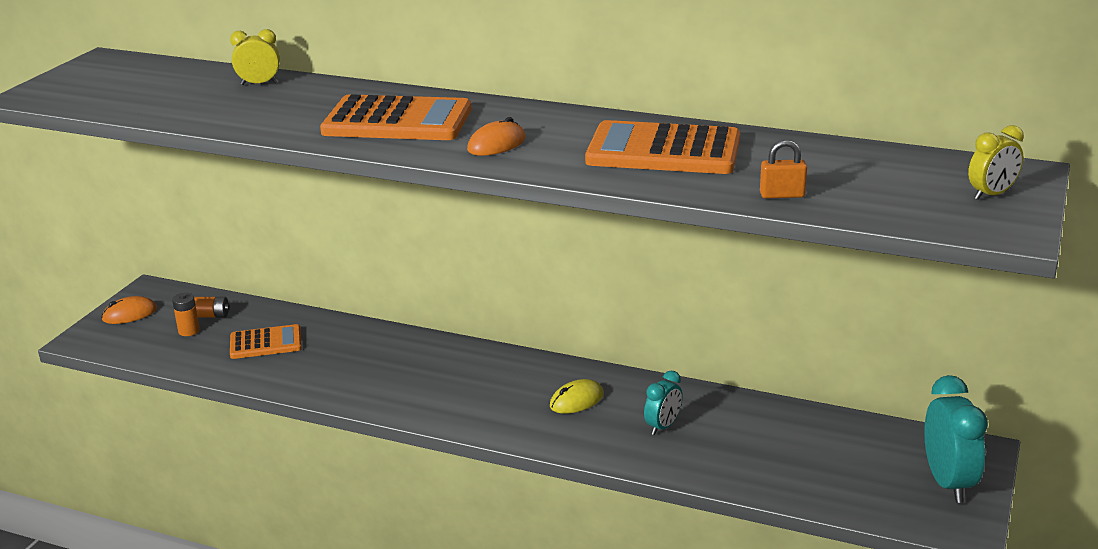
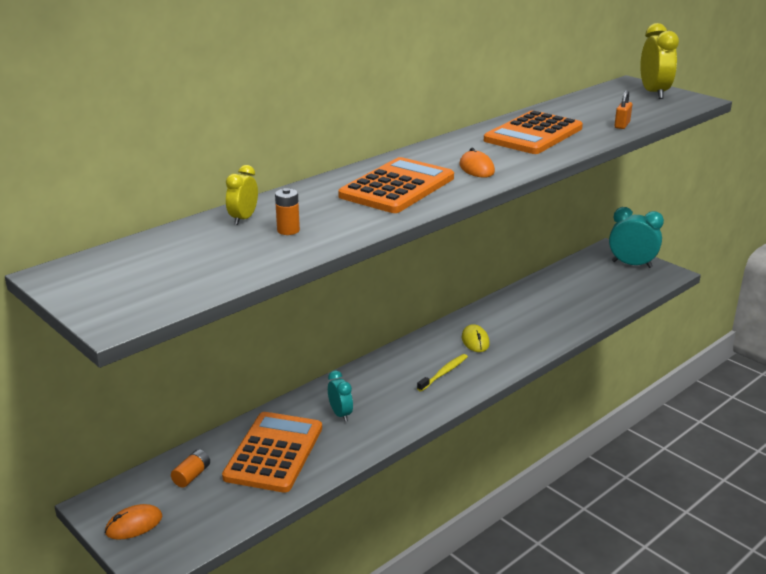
camera: 65 degrees left, 0 degrees up
orange mouse [101,296,157,324] -> orange mouse turned 60 degrees clockwise [105,504,162,540]
orange battery [172,293,200,336] -> orange battery moved to [275,188,300,235]
orange calculator [230,324,302,359] -> orange calculator [222,412,322,493], size x1.67
turquoise clock [644,371,683,435] -> turquoise clock moved to [328,370,353,422]
yellow clock [968,125,1024,200] -> yellow clock [640,23,679,99], size x1.74
none -> yellow toothbrush [417,354,468,392]

